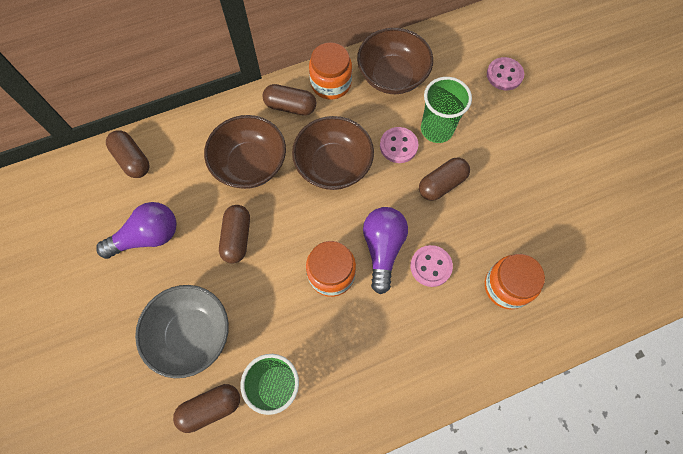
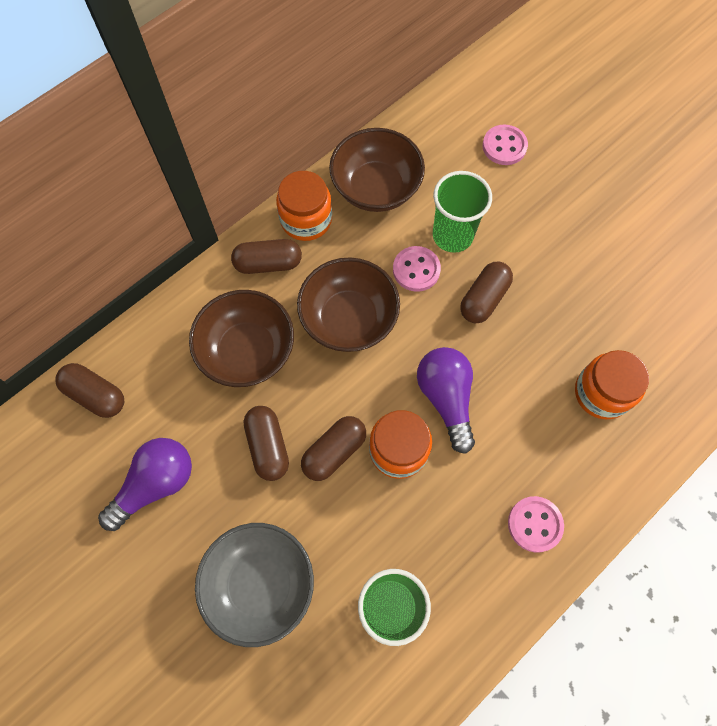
camera: 20 degrees left, 0 degrees up
brown capsule [173,384,240,433] -> brown capsule moved to [301,416,366,481]
pink button [410,245,453,287] -> pink button moved to [508,496,564,553]

